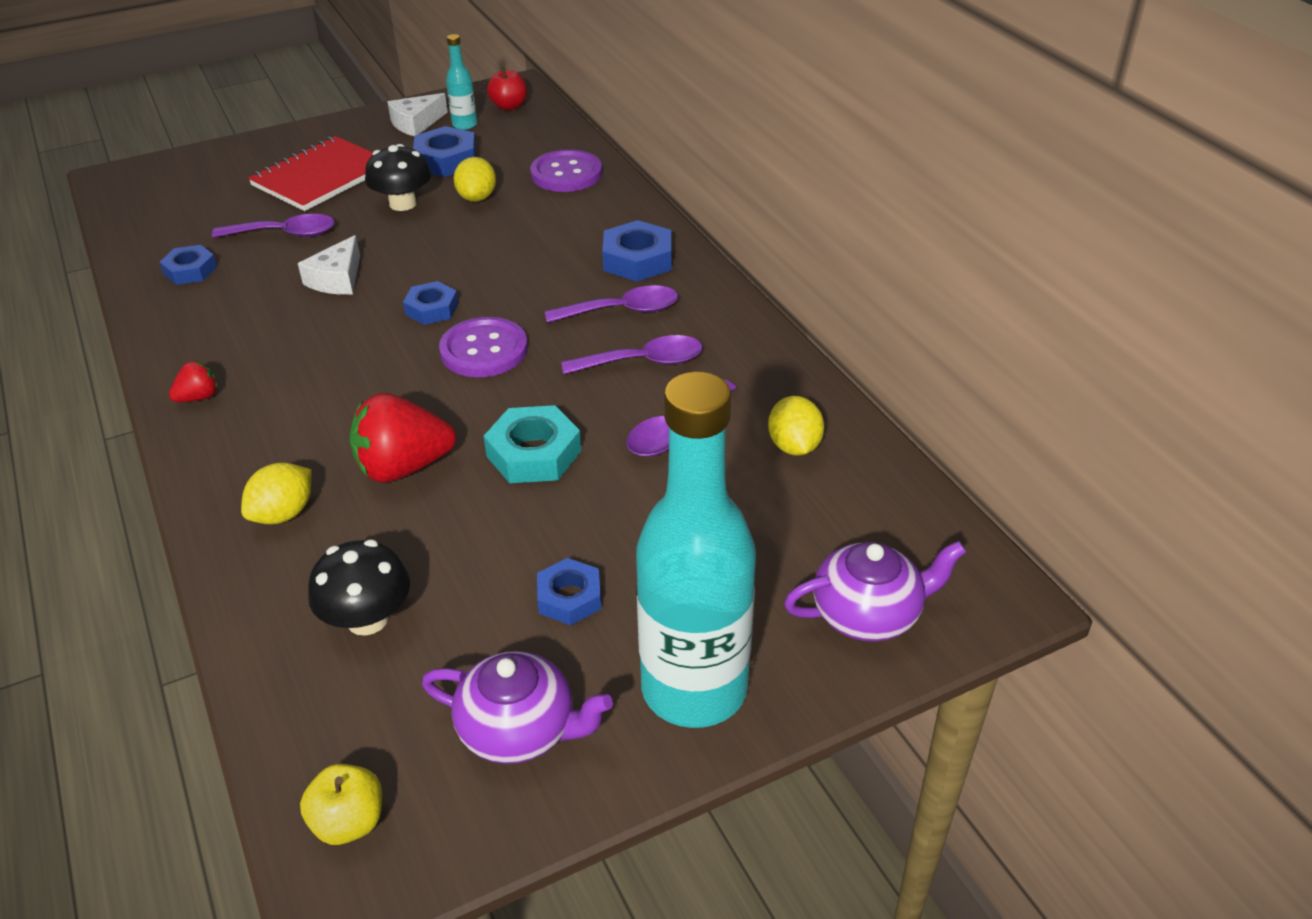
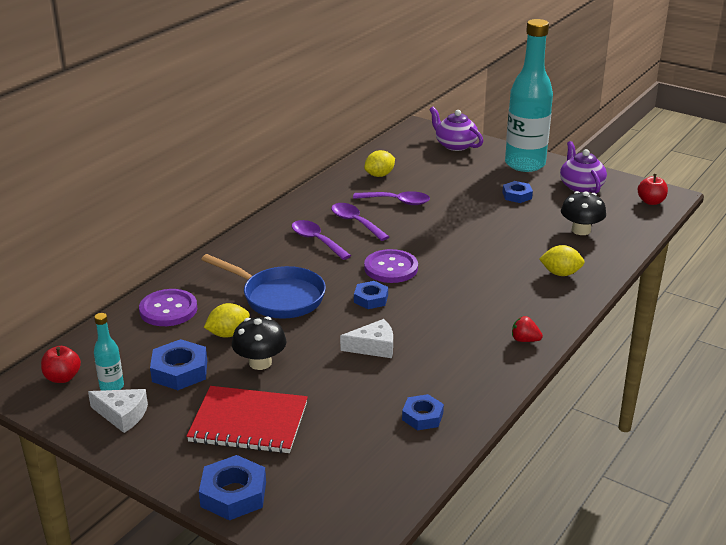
camera: 120 degrees left, 10 degrees down
purple spoon [212,214,335,238] -> none
yellow apple [300,764,382,845] -> red apple [638,174,668,205]
red strawberry [349,393,456,483] -> none
turquoise nut [484,405,581,483] -> none
blue nut [602,220,671,282] -> blue nut moved to [199,455,266,520]
none -> blue pan [201,254,326,319]

